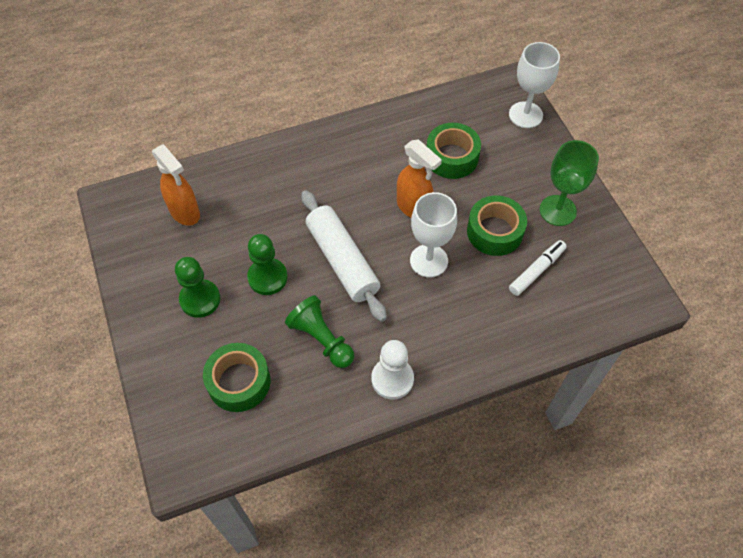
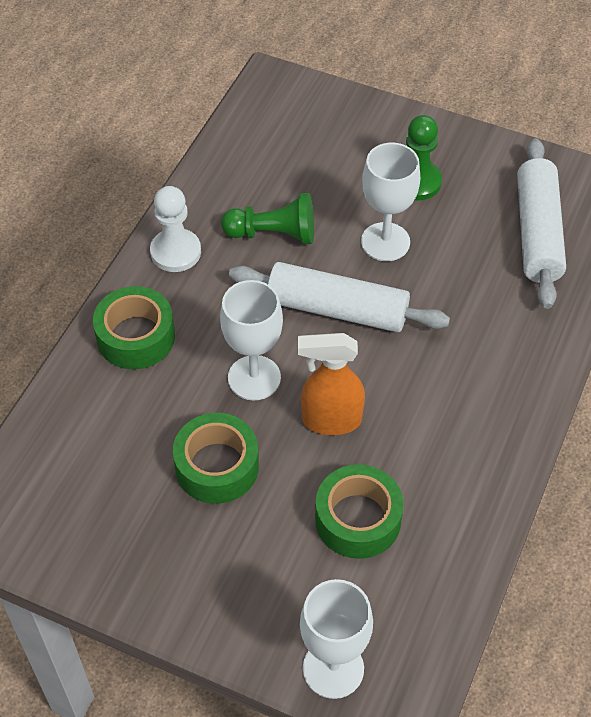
camera: 135 degrees right, 5 degrees down
orange spray bottle [152,144,200,226] -> white rolling pin [517,138,566,309]
green tape [203,343,270,412] -> green tape moved to [93,286,175,369]
green pawn [247,234,288,295] -> white goblet [361,143,420,261]
white marker [509,240,567,296] -> none
green goblet [540,140,599,226] -> none

